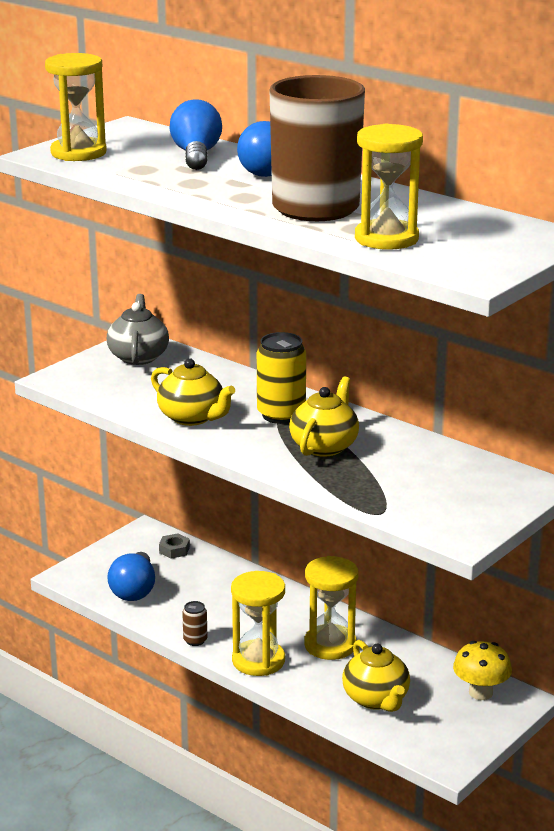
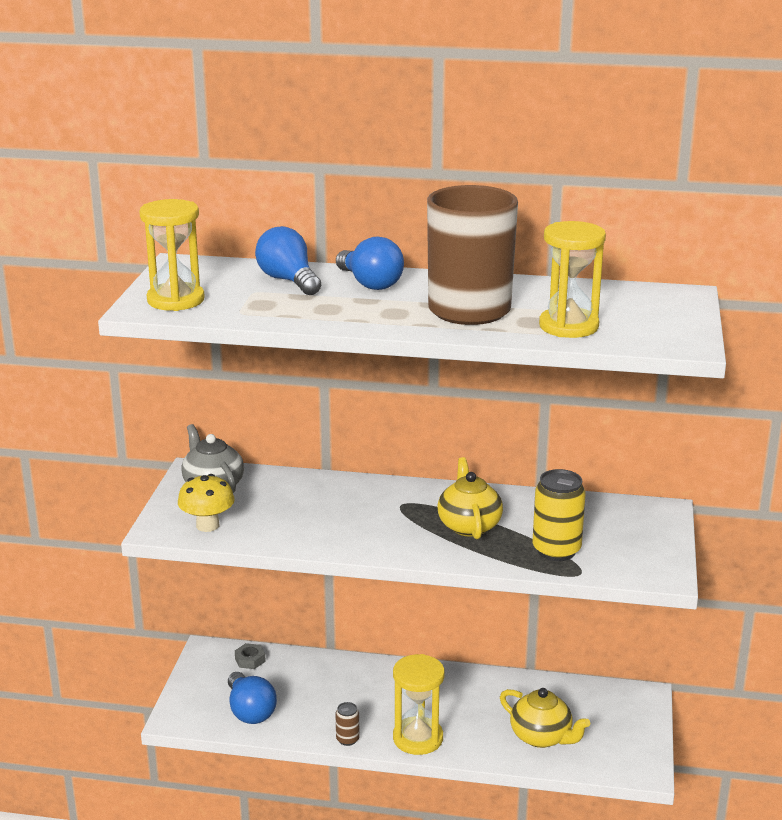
camera: 30 degrees left, 0 degrees up
yellow teapot [151,358,235,426] -> none
yellow can [257,332,306,424] -> yellow can moved to [533,469,586,561]
yellow hourglass [304,556,358,660] -> none
yellow mushroom [453,641,512,700] -> yellow mushroom moved to [178,474,235,532]

